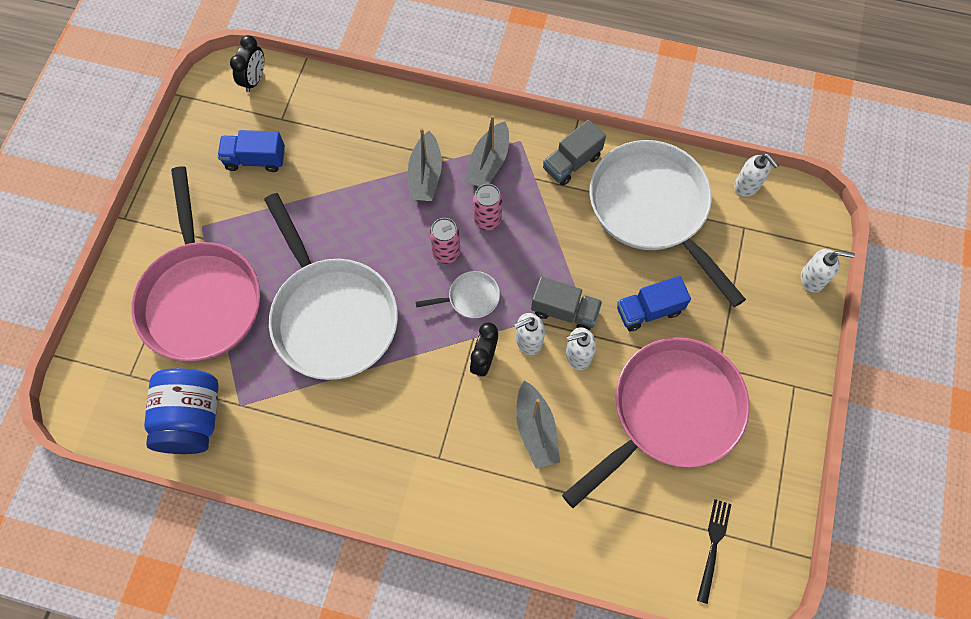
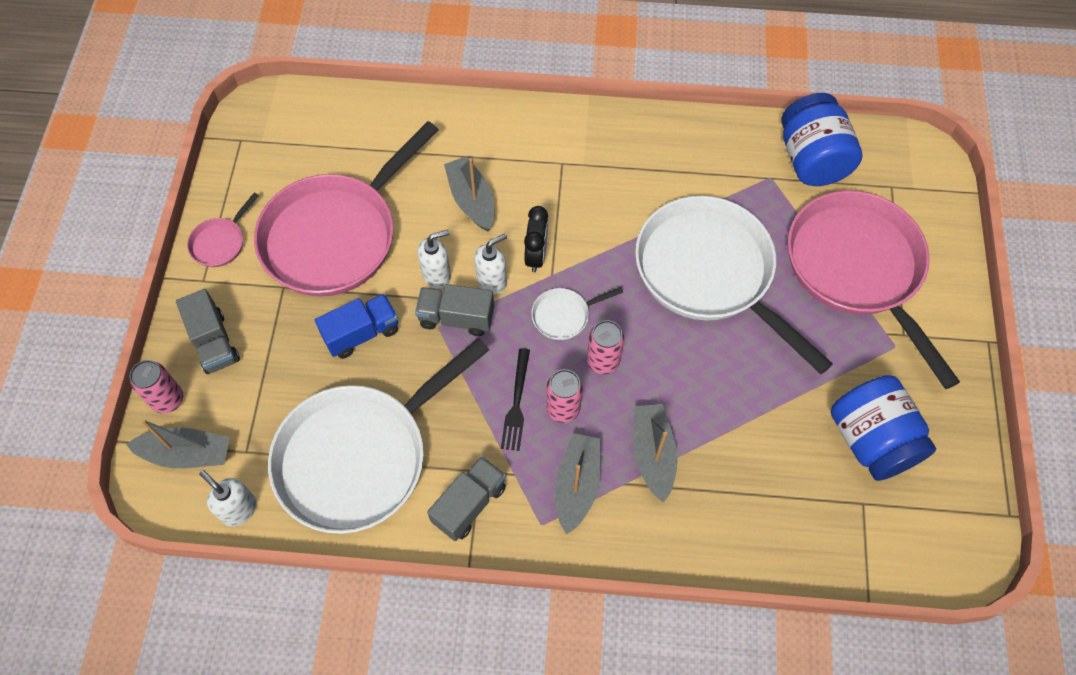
camera: 170 degrees right, 5 degrees down
blue truck [217,130,285,172] -> blue jar [831,375,936,481]
black clock [230,35,264,93] -> none
white pan [590,140,746,307] -> white pan turned 90 degrees clockwise [268,338,489,534]
black fork [697,499,732,604] -> black fork moved to [501,348,530,451]
white soap dispenser [801,249,855,292] -> pink can [130,360,183,414]
none -> grey boat [126,419,230,468]
none -> grey truck [176,289,240,374]
none -> pink pan [187,193,259,267]

